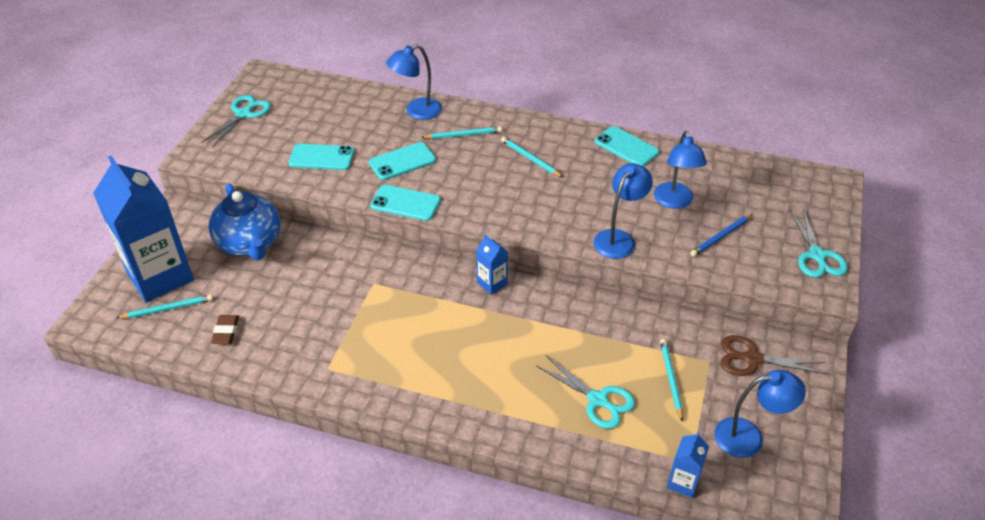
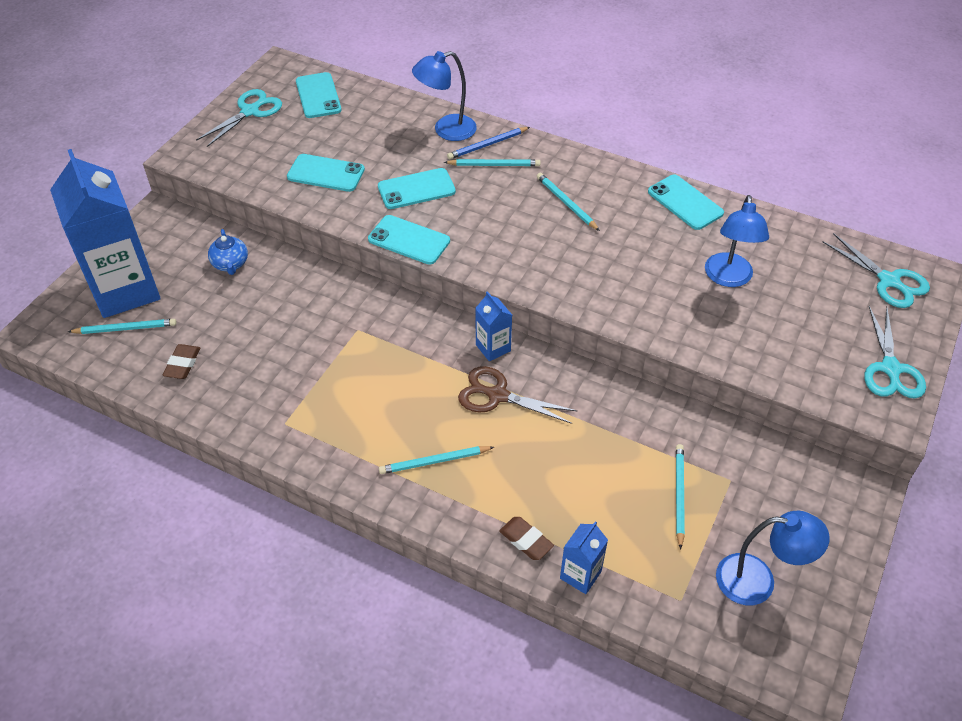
camera: 10 degrees right, 5 degrees up
blue teapot [208,183,280,260] -> blue teapot [208,229,248,275], size x0.49
turquoise scissors [536,356,635,429] -> turquoise scissors moved to [823,233,930,308]
blue lamp [593,163,653,259] -> none
blue carton [667,432,709,498] -> blue carton moved to [560,521,608,594]
blue pencil [690,214,752,257] -> blue pencil moved to [447,127,530,159]
brown scissors [721,335,827,376] -> brown scissors moved to [458,366,577,424]
none -> turquoise phone [296,72,342,118]
none -> turquoise pencil [379,446,494,474]
none -> brown eraser [499,517,554,560]

